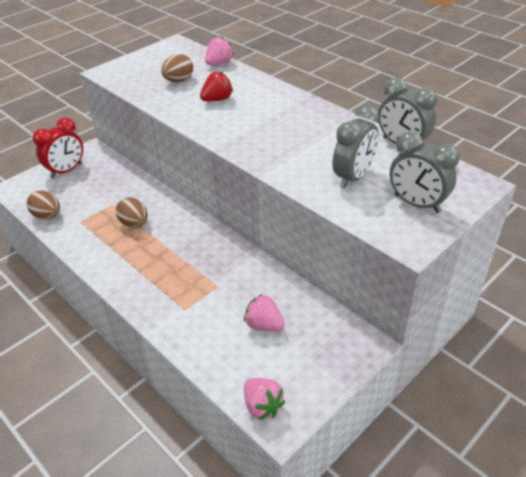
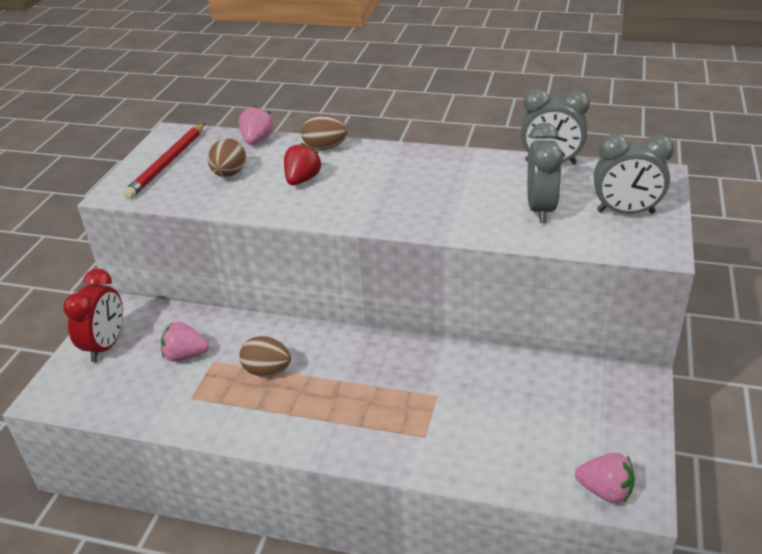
camera: 30 degrees left, 5 degrees down
brown egg [27,190,60,219] -> brown egg moved to [301,115,348,150]
pink strawberry [244,294,285,331] -> pink strawberry moved to [161,322,209,362]
none -> red pencil [123,123,205,199]

